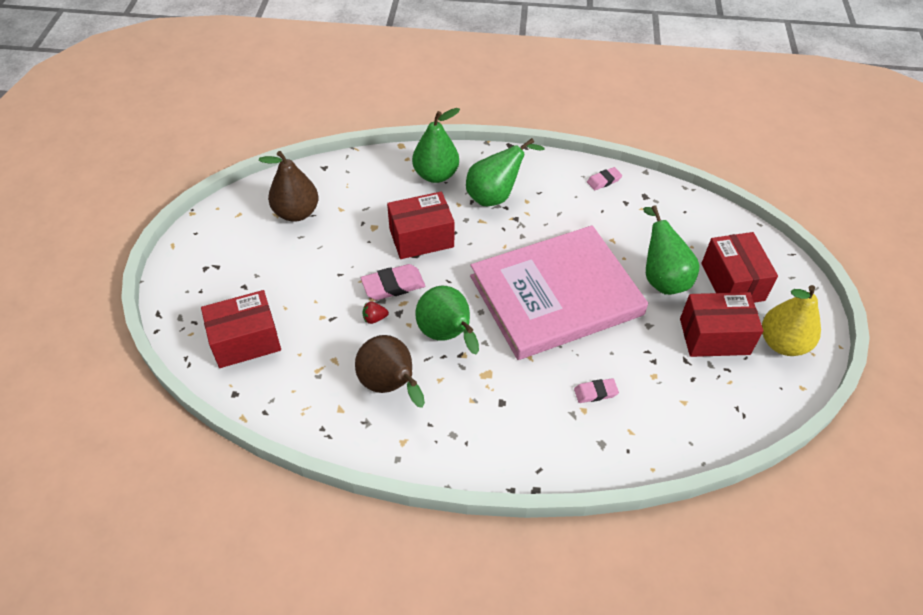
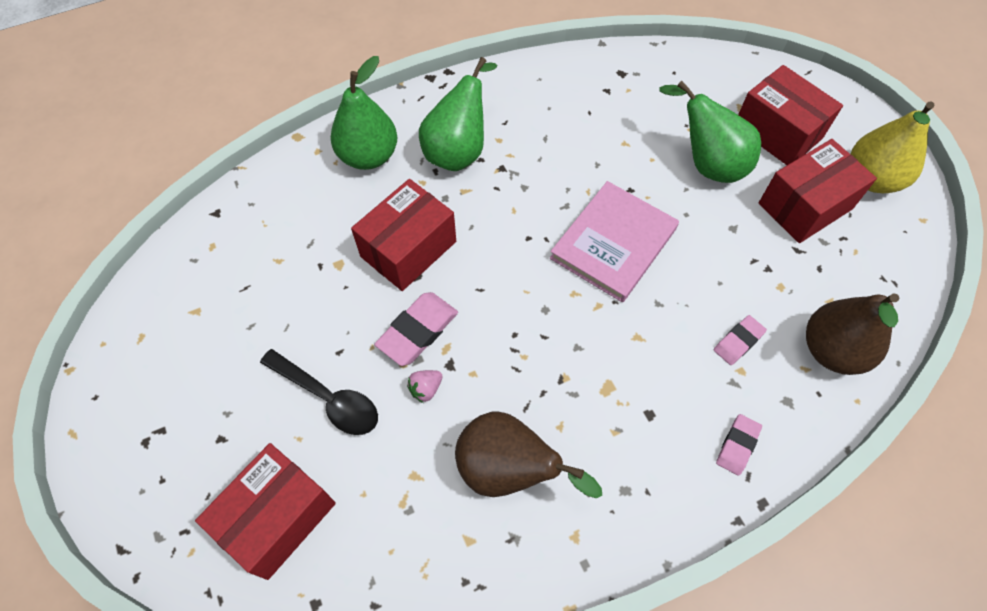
camera: 30 degrees left, 10 degrees up
brown pear [259,151,319,222] -> brown pear moved to [806,294,899,375]
red strawberry [363,301,389,324] -> pink strawberry [407,370,442,403]
green pear [415,286,479,354] -> none
pink book [470,225,648,360] -> pink book [550,181,679,302], size x0.58
pink eraser [587,167,622,190] -> pink eraser moved to [716,414,762,476]
none -> black spoon [260,349,378,435]

